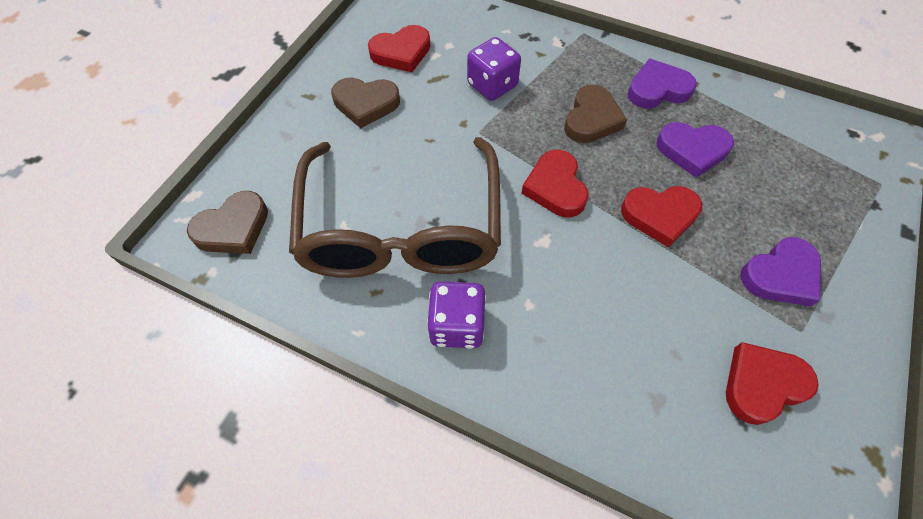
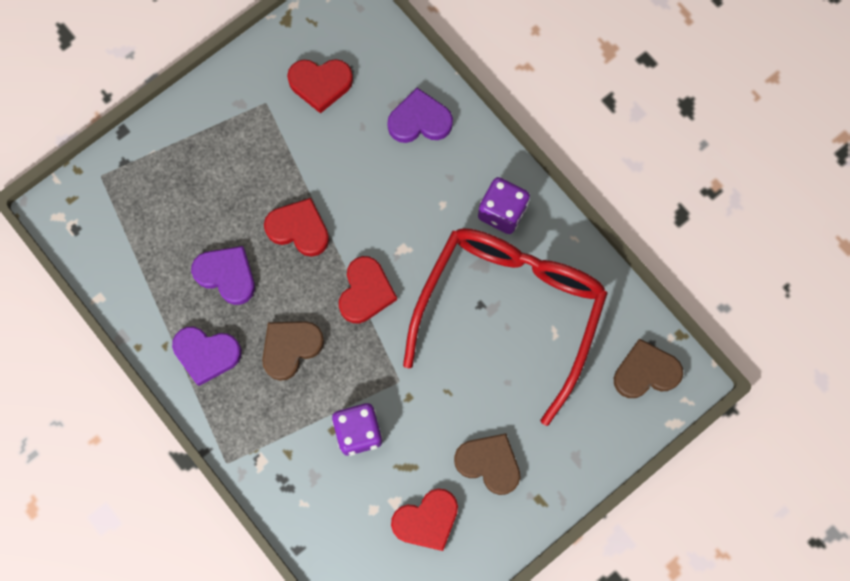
camera: 155 degrees left, 15 degrees up
brown glasses [289,137,501,278] -> red glasses [403,228,608,426]
red heart [368,25,430,72] -> red heart turned 150 degrees clockwise [391,488,458,551]
purple heart [740,237,821,307] -> purple heart moved to [387,88,453,143]

